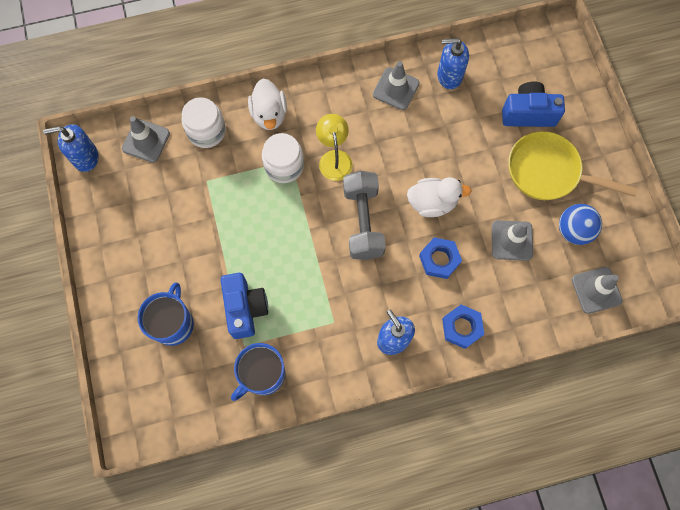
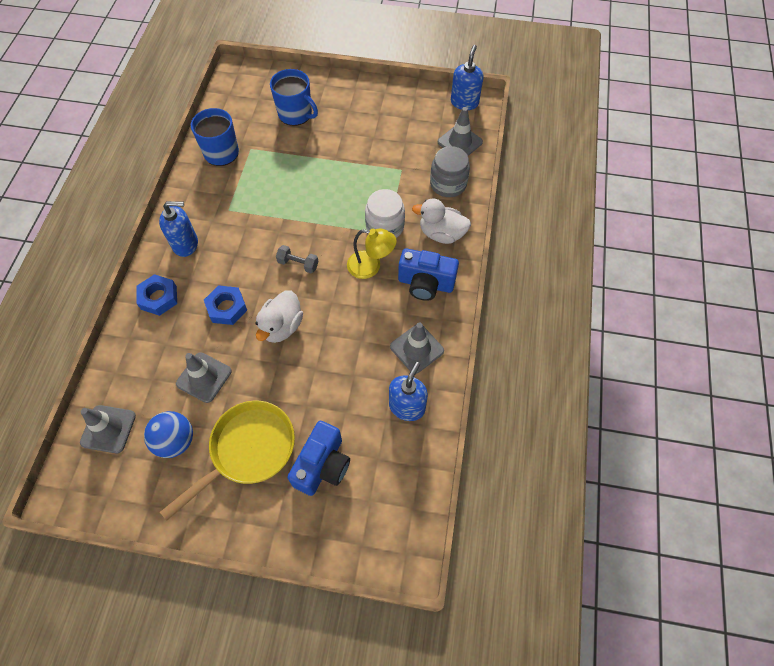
camera: 115 degrees right, 10 degrees down
white jar [181,97,226,148] -> grey jar [430,146,470,197]
blue camera [221,273,268,339] -> blue camera moved to [398,248,459,301]
grey dumbbell [343,171,386,260] -> grey dumbbell [276,245,319,273], size x0.49

